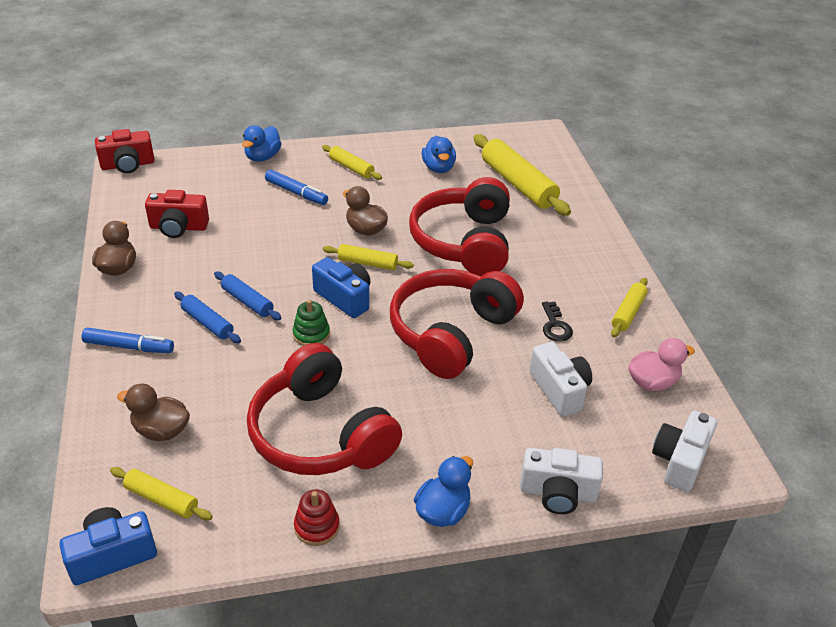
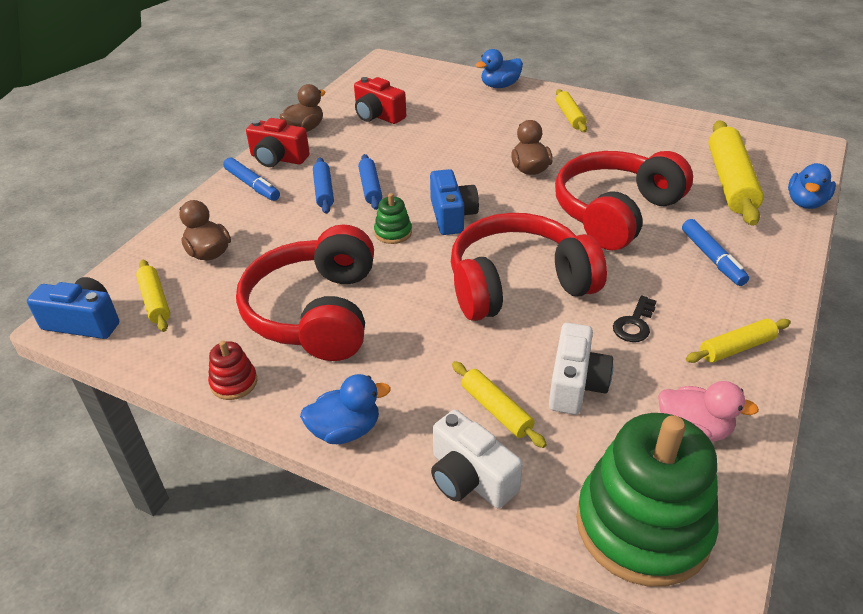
camera: 40 degrees right, 0 degrees up
red camera [95,129,155,173] -> red camera moved to [246,118,310,167]
blue marker [265,169,328,205] -> blue marker moved to [682,219,749,286]
yellow rolling pin [323,244,414,270] -> yellow rolling pin moved to [452,361,547,448]
blue duck [422,136,456,173] -> blue duck moved to [788,163,836,209]
white camera [652,410,717,492] -> green stacking toy [576,413,719,587]

